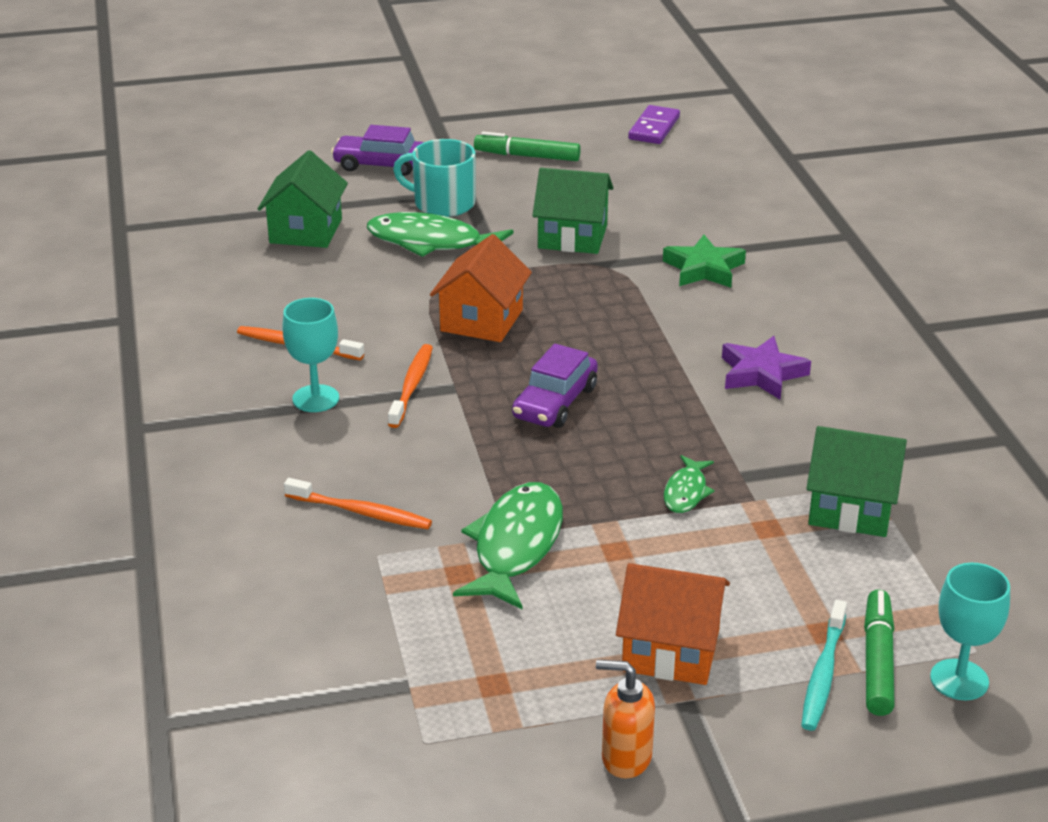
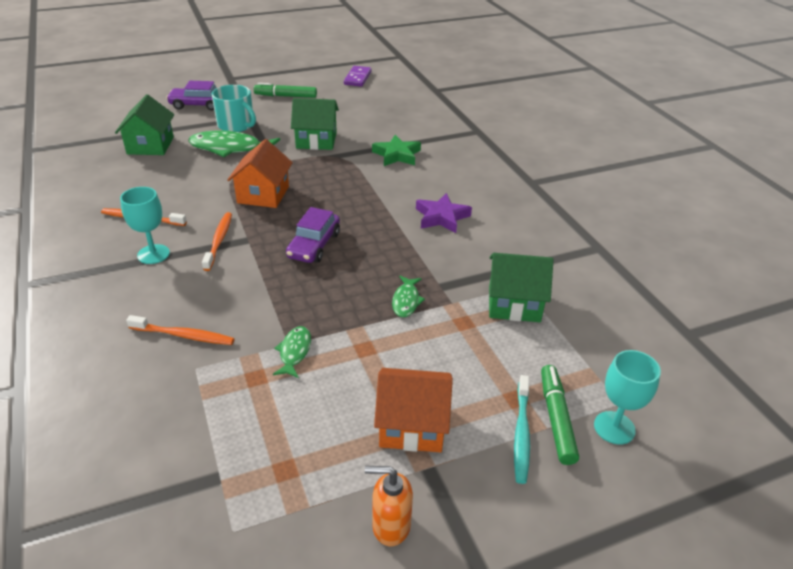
camera: 10 degrees left, 5 degrees up
turquoise mug [393,139,475,217] -> turquoise mug turned 150 degrees counterclockwise [212,85,256,132]
green fish [453,482,563,610] -> green fish [273,326,311,378], size x0.52

